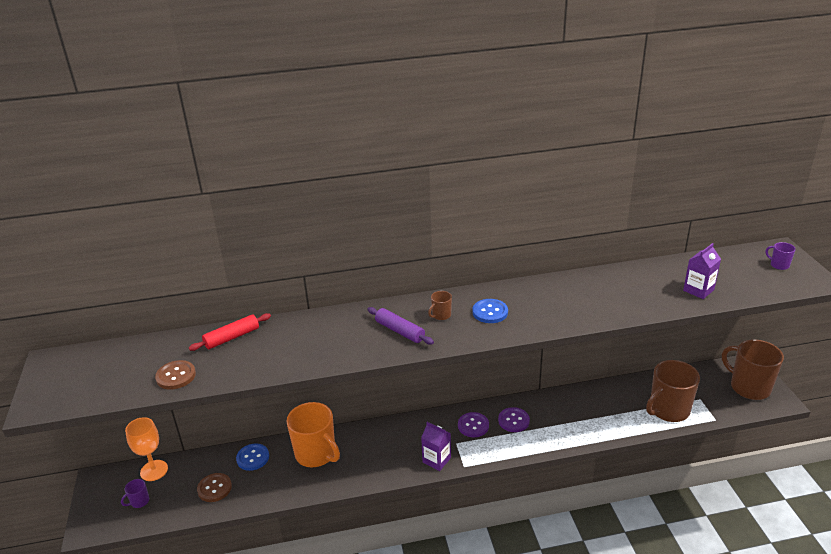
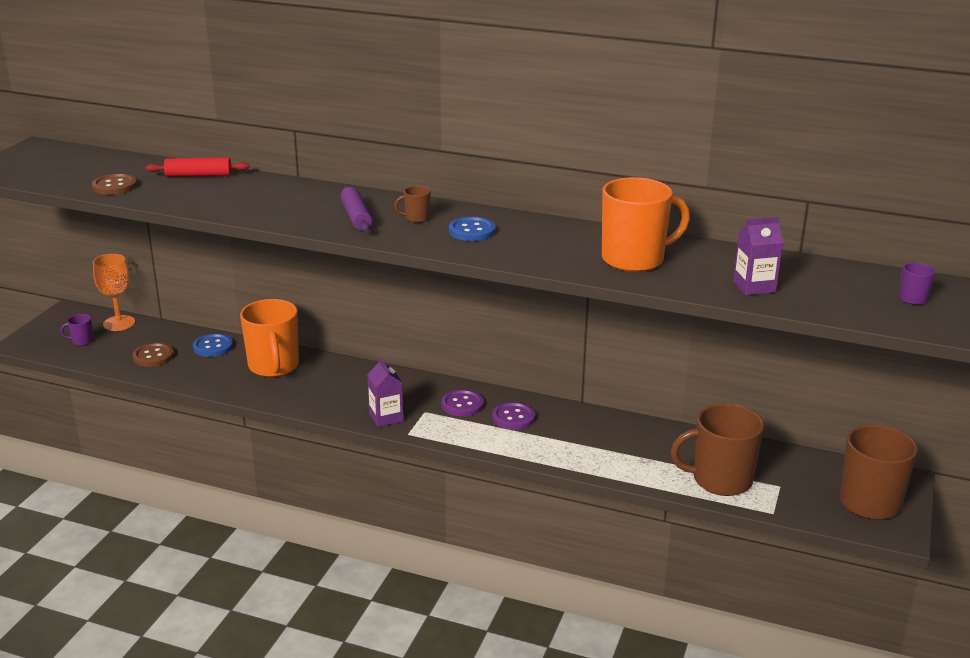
camera: 30 degrees right, 5 degrees down
none -> orange mug [602,177,690,272]

